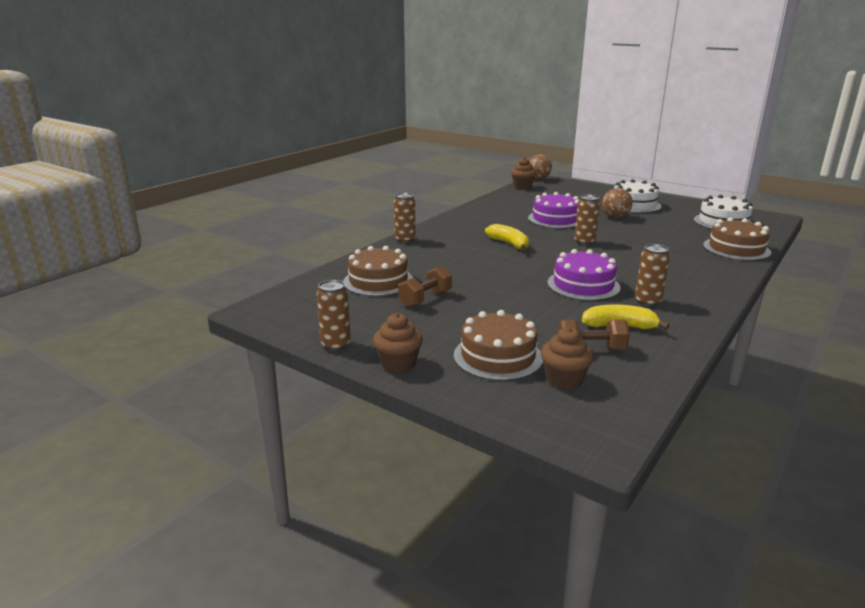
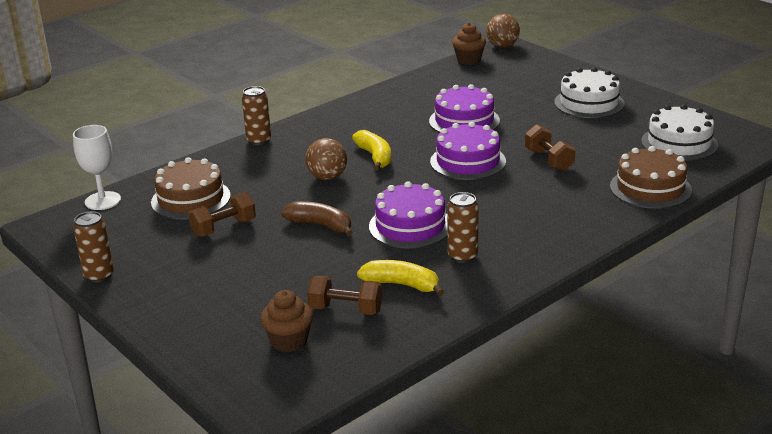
camera: 15 degrees right, 5 degrees up
brown cupcake [373,313,423,373] -> none
brown cake [454,310,543,381] -> none
brown can [574,195,600,245] -> purple cake [430,122,506,180]
brown ball [602,188,633,218] -> brown ball moved to [305,138,347,180]
none -> white goblet [73,125,121,210]
none -> brown banana [281,201,353,236]
none -> brown dumbbell [525,124,576,171]

